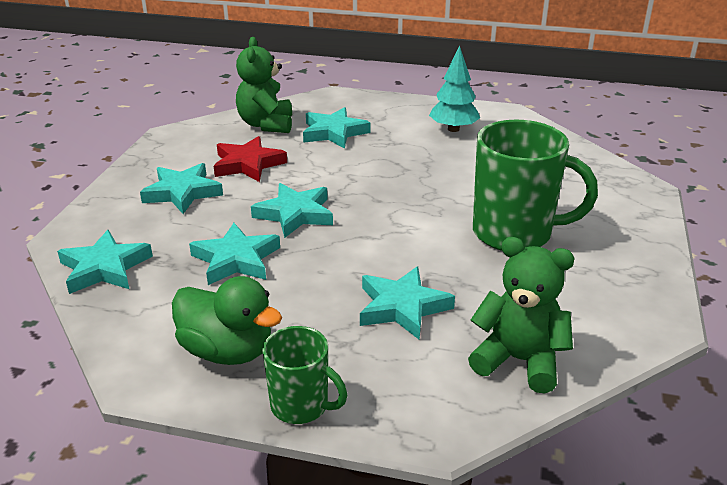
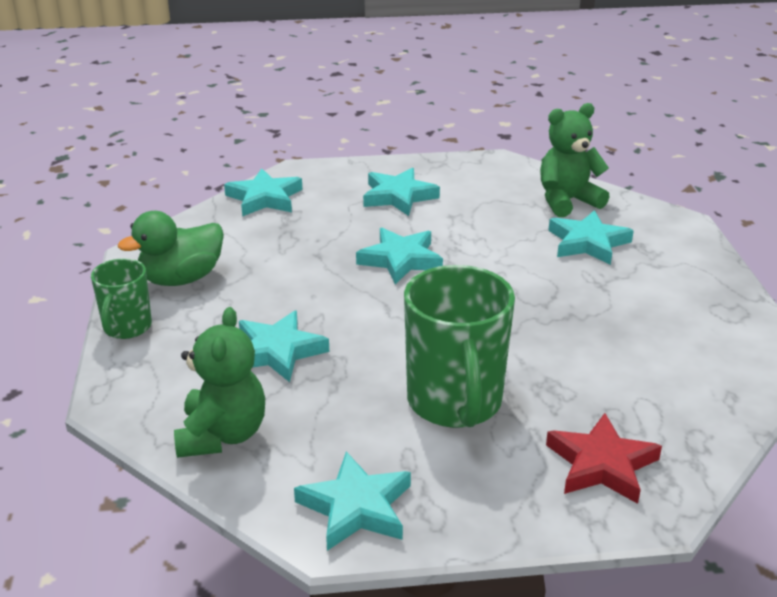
camera: 70 degrees right, 0 degrees up
green duck [172,276,282,365] -> green duck turned 45 degrees clockwise [118,211,224,286]
turquoise star [189,223,280,285] -> turquoise star moved to [294,451,411,551]
red star [214,136,287,182] -> red star moved to [546,413,662,504]
turquoise tree [429,45,480,132] -> none

